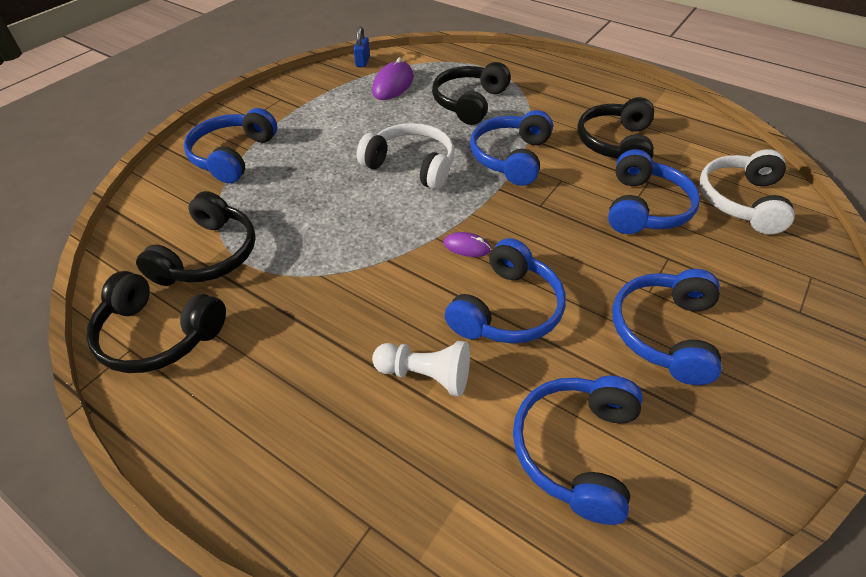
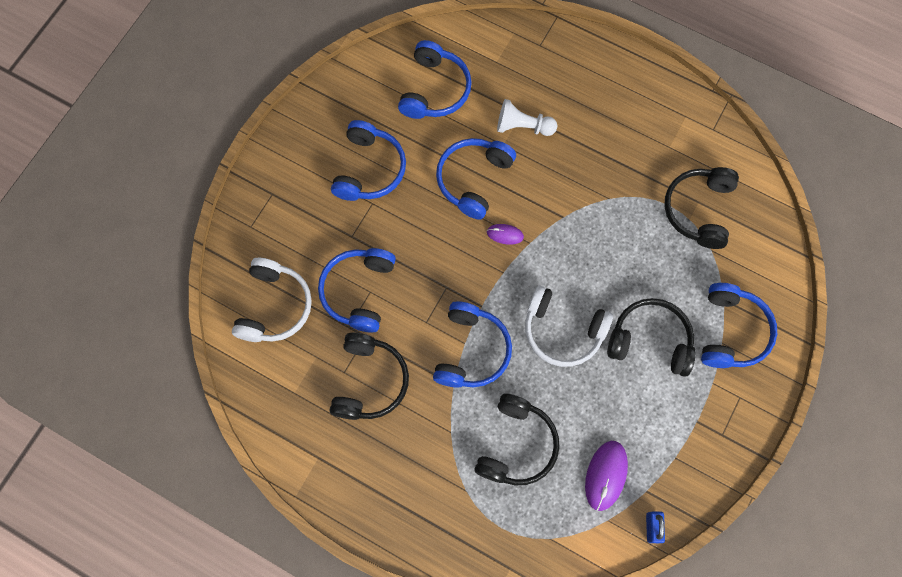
camera: 175 degrees right, 25 degrees up
black headphones [86,271,226,373] -> black headphones moved to [607,298,696,377]

